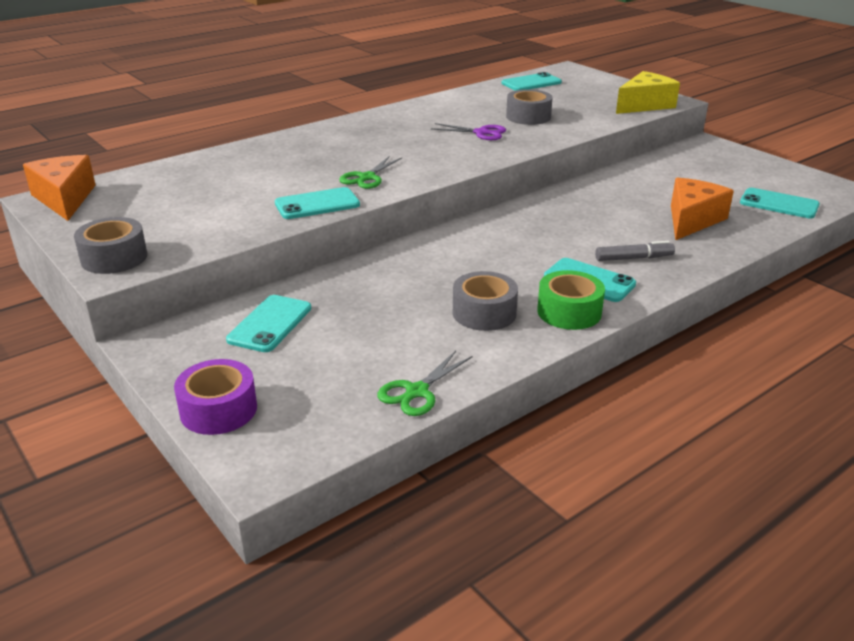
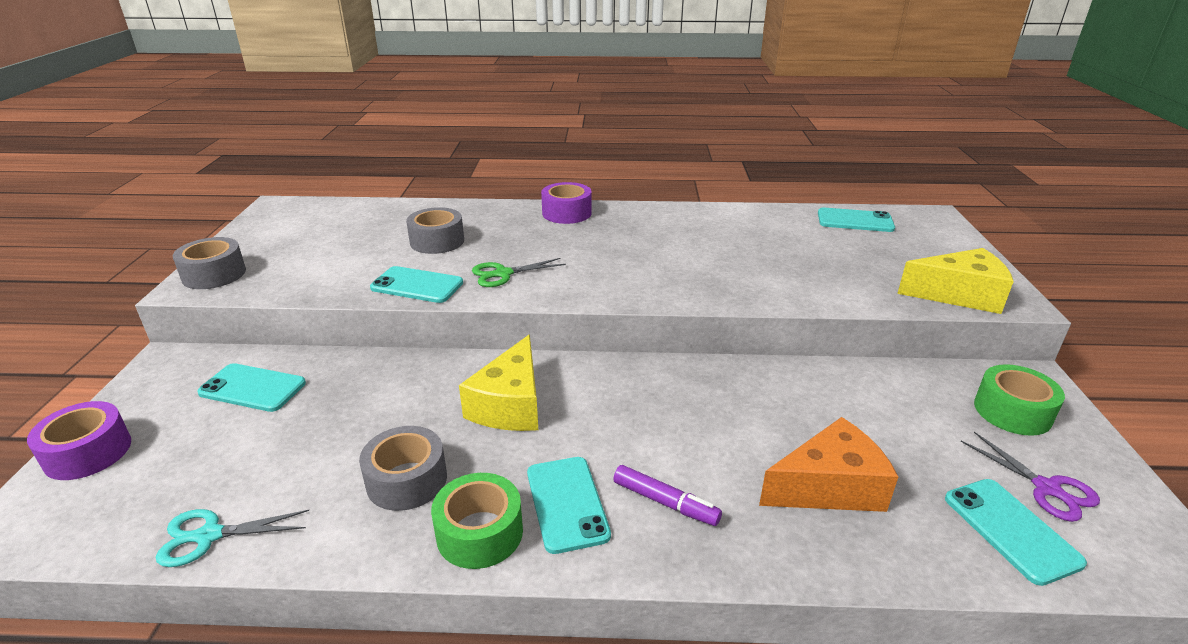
camera: 40 degrees right, 0 degrees up
orange cheese [23,155,96,221] -> none
turquoise phone [226,295,311,352] -> turquoise phone turned 45 degrees clockwise [197,363,306,412]
green scissors [377,351,472,416] -> turquoise scissors [156,509,309,567]
purple scissors [431,123,506,140] -> purple scissors moved to [961,432,1100,522]
grey tape [506,89,553,125] -> grey tape moved to [406,207,464,254]
grey marker [595,241,675,261] -> purple marker [613,465,722,526]
none -> yellow cheese [459,335,538,431]
none -> purple tape [541,182,592,224]
none -> green tape [974,364,1065,436]

